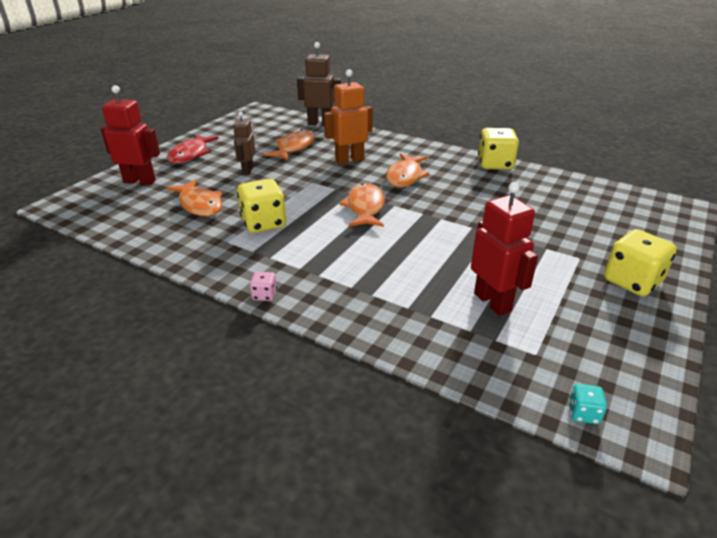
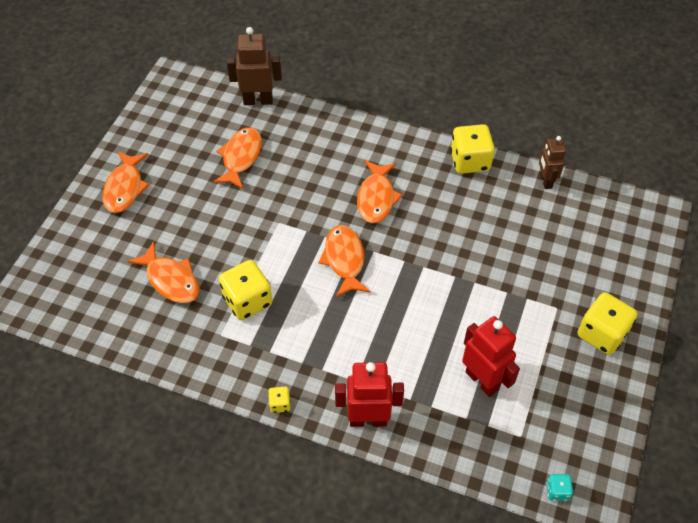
camera: 10 degrees left, 20 degrees up
red robot [101,85,160,185] -> red robot moved to [335,362,404,427]
red fish [167,134,219,164] -> orange fish [102,151,150,213]
brown robot [233,112,256,175] -> brown robot moved to [539,136,566,189]
pink dice [250,272,277,301] -> yellow dice [268,386,291,413]
orange robot [324,69,373,165] -> none

